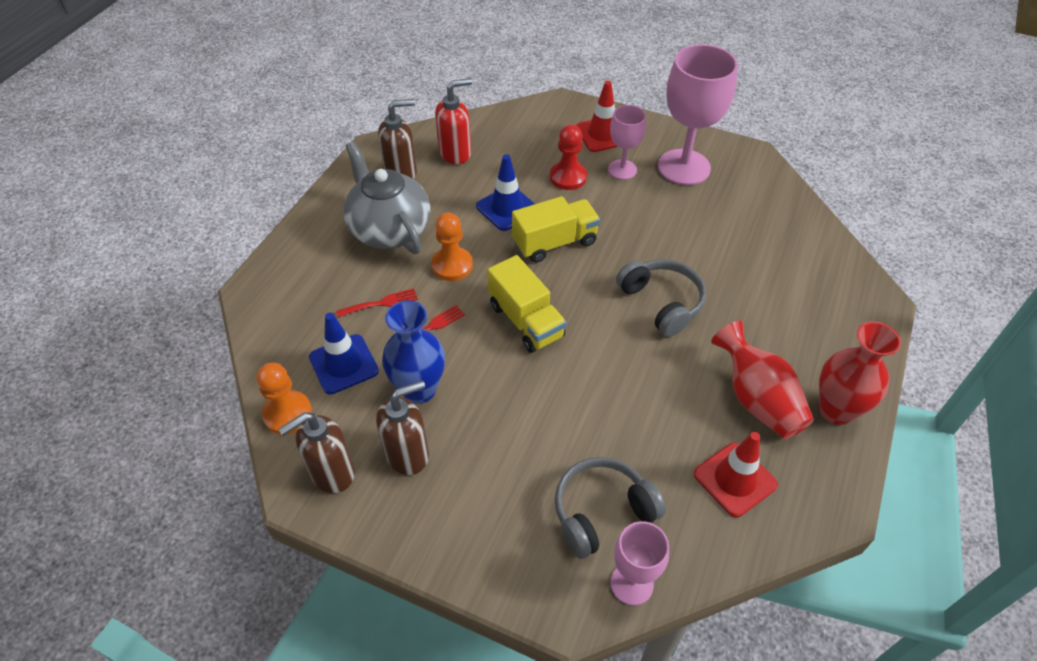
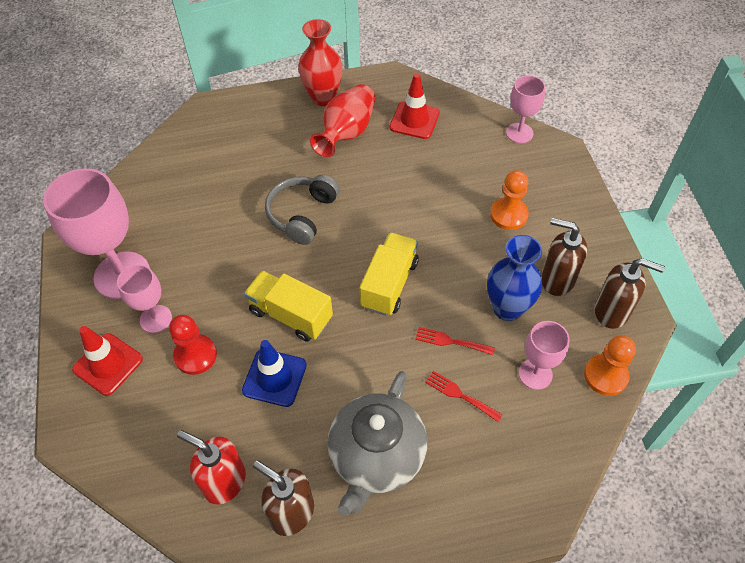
camera: 125 degrees left, 5 degrees up
blue traffic cone [309,313,379,394] -> pink goblet [519,321,569,390]
orange pawn [431,213,473,281] -> orange pawn moved to [490,170,529,230]
grey headphones [555,457,666,559] -> none

